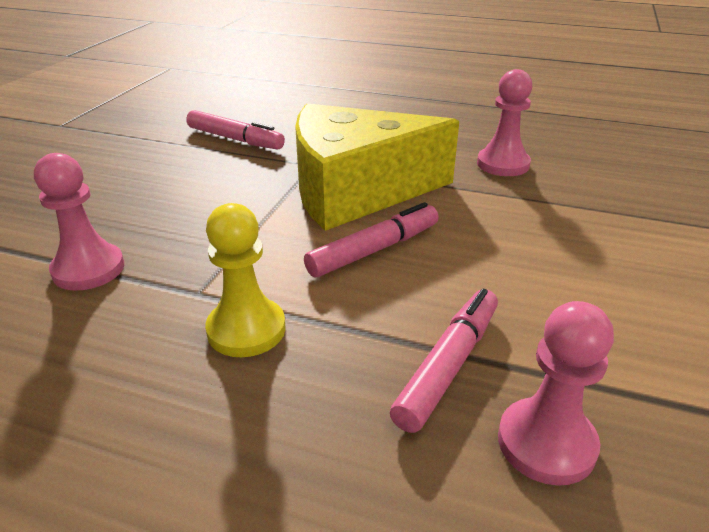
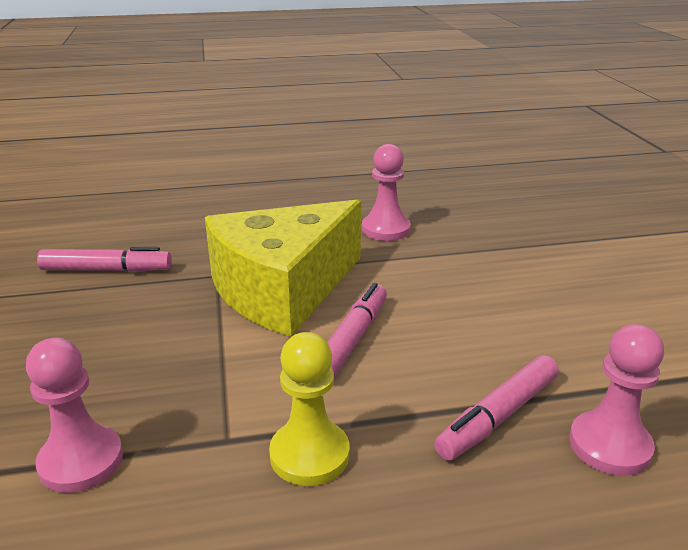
camera: 30 degrees left, 5 degrees down
pink marker [390,289,498,433] -> pink marker turned 135 degrees counterclockwise [434,355,559,461]

